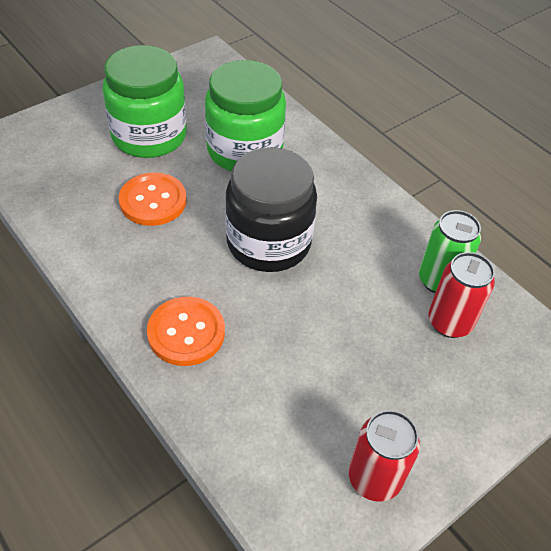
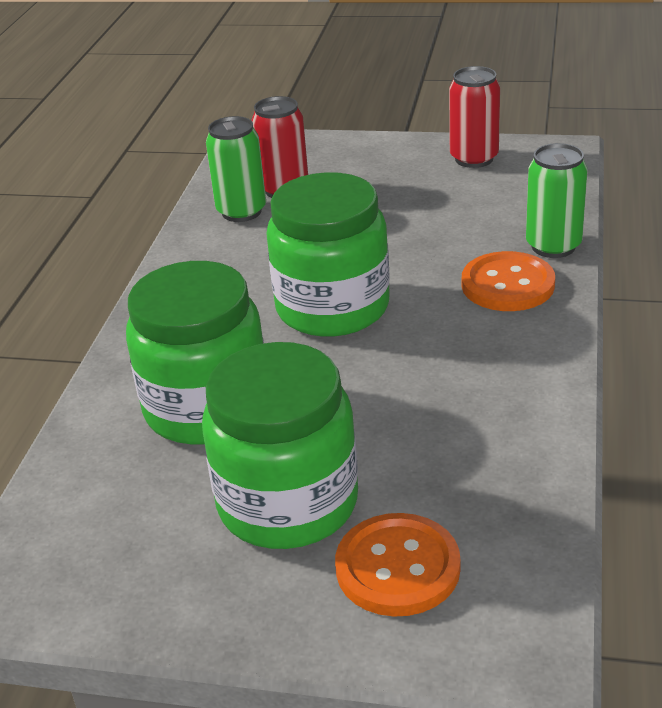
camera: 125 degrees left, 15 degrees down
orange button [119,172,187,226] -> orange button moved to [335,513,461,616]
black jar [225,147,317,272] -> green jar [266,172,390,337]
none -> green can [526,143,588,258]

